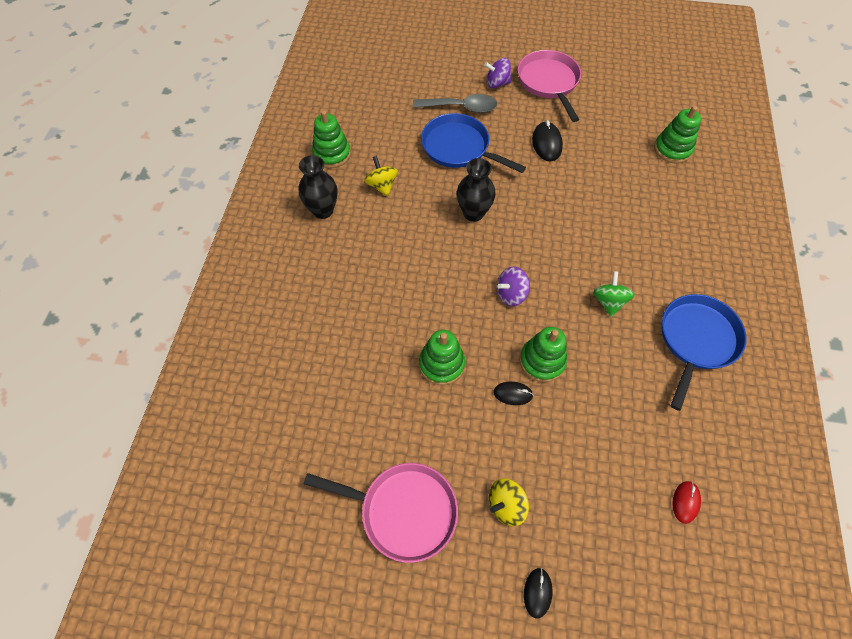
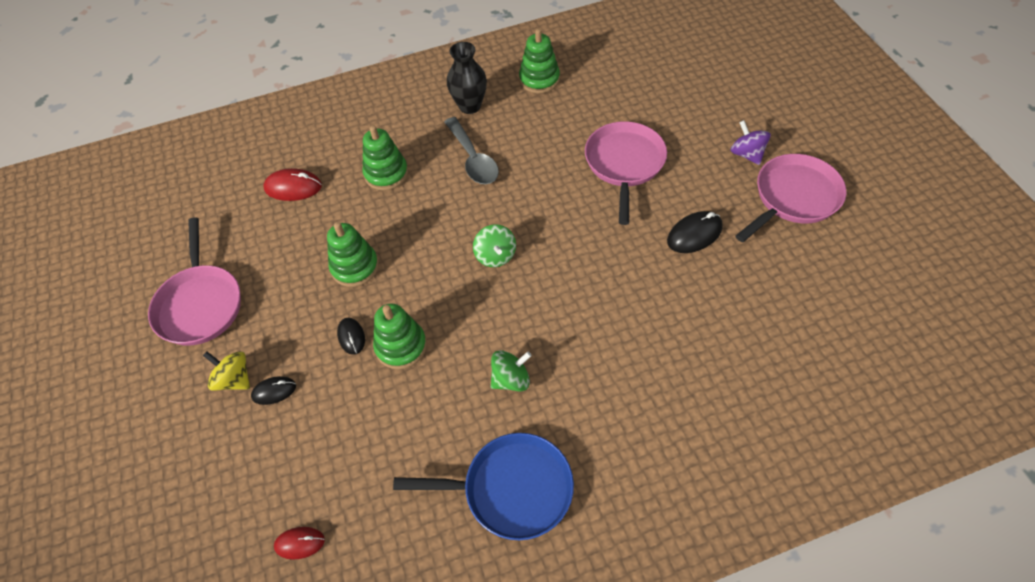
camera: 65 degrees right, 5 degrees down
yellow spinning top [364,156,398,197] -> none
grey spoon [413,94,497,113] -> grey spoon moved to [444,117,499,184]
blue pan [421,113,526,173] -> pink pan [585,121,667,225]
black vase [457,158,496,222] -> none
purple spinning top [497,267,530,306] -> none
black mouse [524,568,553,618] -> black mouse moved to [251,376,296,405]
green stacking toy [654,106,701,164] -> green stacking toy moved to [362,125,408,191]
none -> red mouse [264,168,322,201]
none -> green spinning top [473,224,516,267]

